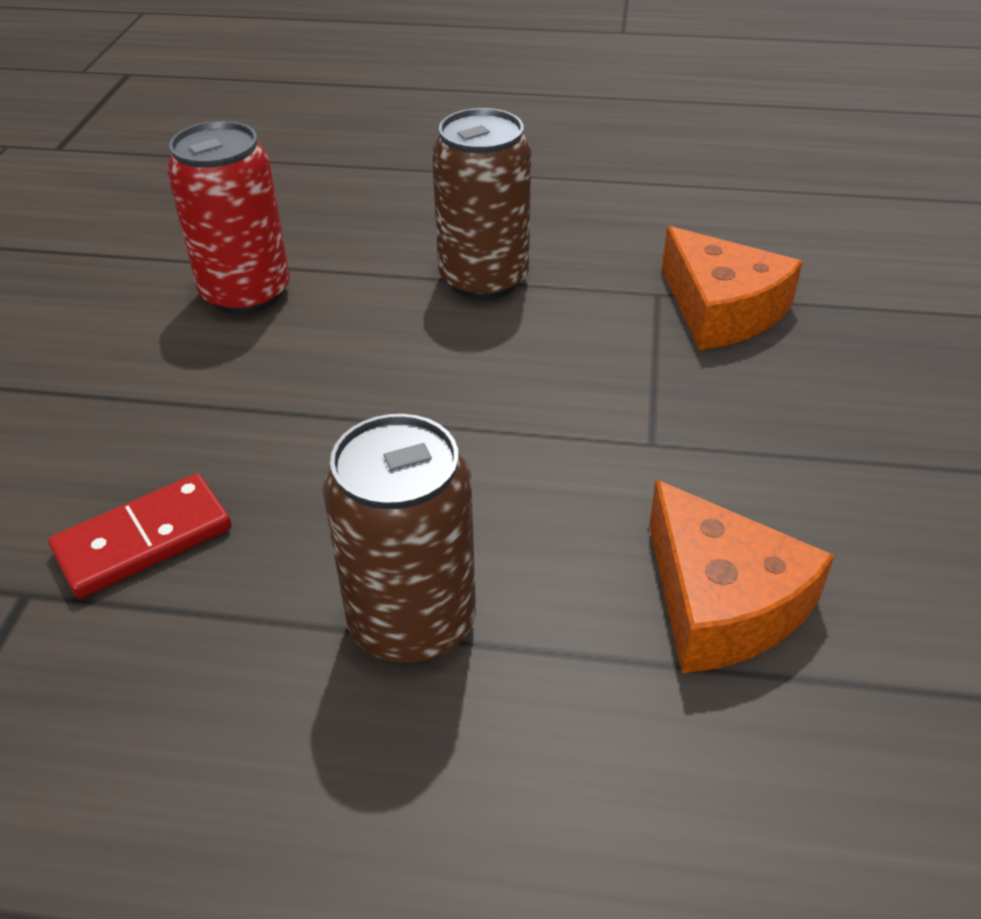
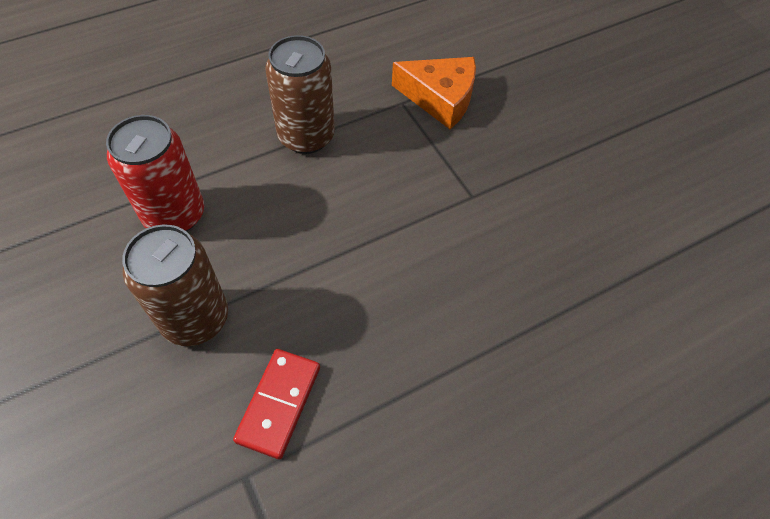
camera: 40 degrees left, 15 degrees up
brown can [323,414,476,664] -> brown can moved to [122,225,228,346]
orange cheese [649,480,835,673] -> none

